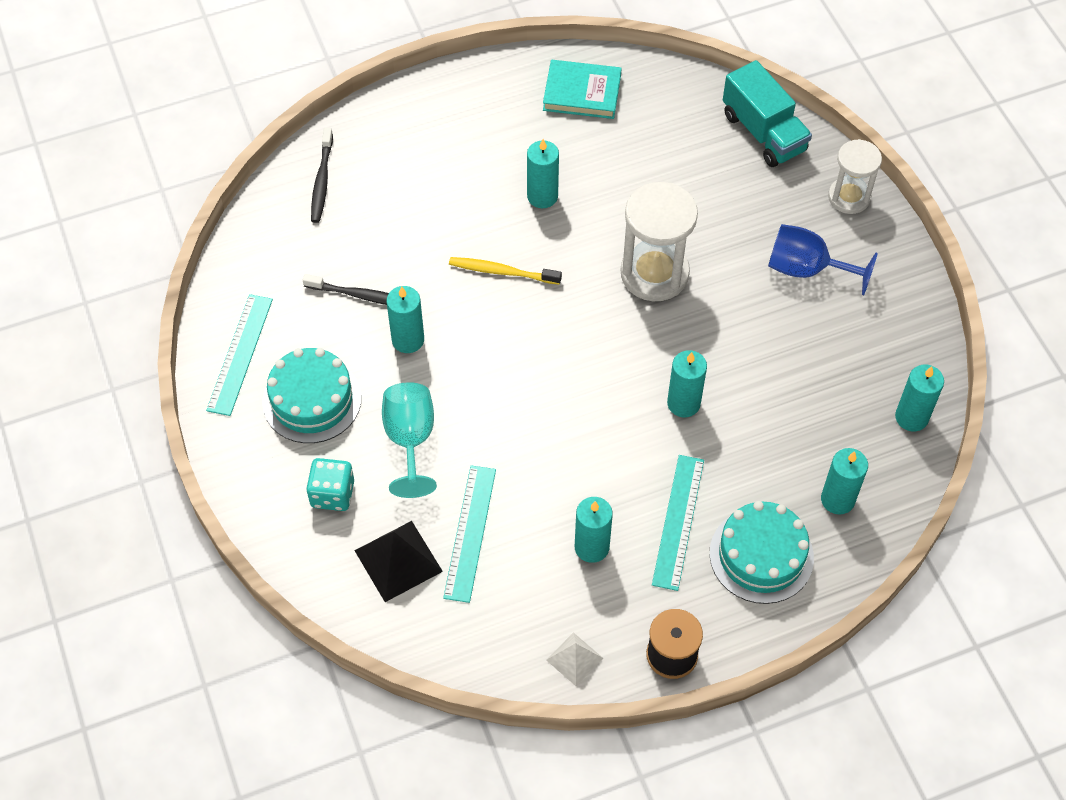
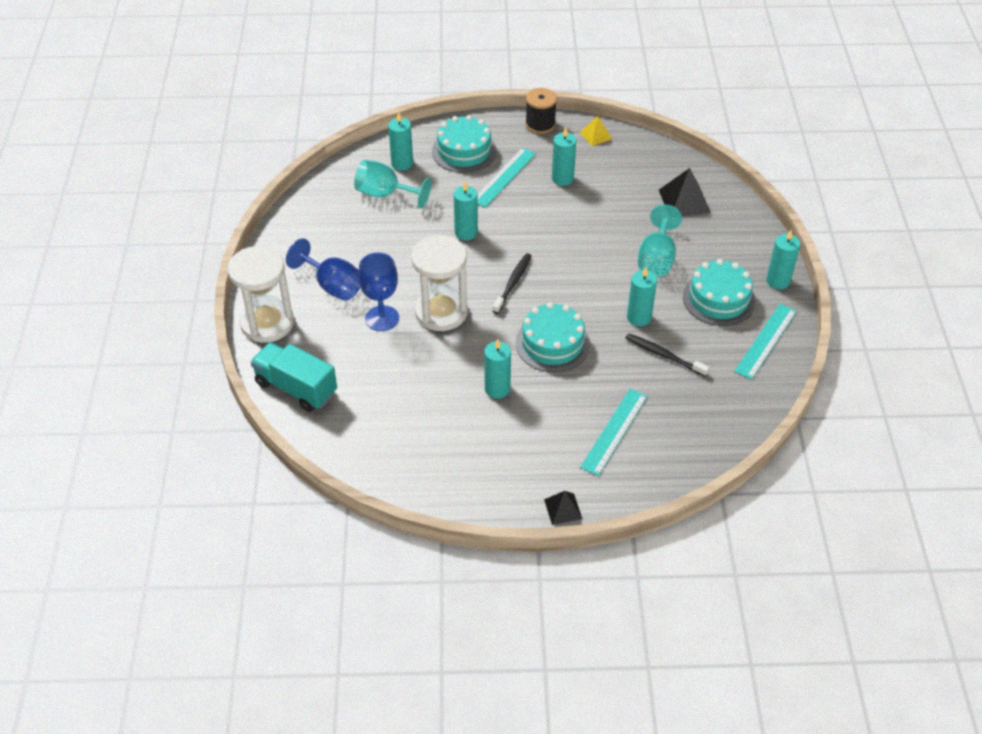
camera: 160 degrees left, 10 degrees down
turquoise dice [306,458,354,511] -> none
black toothbrush [311,128,333,223] -> black toothbrush moved to [493,253,532,314]
turquoise ruler [443,465,496,603] -> turquoise ruler moved to [580,389,648,476]
yellow toothbrush [449,257,562,285] -> turquoise cake [516,302,590,372]
turquoise book [543,60,622,119] -> none
white pyramid [546,632,603,686] -> yellow pyramid [580,116,612,146]
turquoise truck [723,60,812,167] -> turquoise truck turned 45 degrees counterclockwise [251,342,337,412]
white hourglass [828,139,882,214] -> white hourglass [228,246,294,343], size x1.57
turquoise candle [895,365,944,432] -> turquoise candle moved to [766,230,800,289]
none -> turquoise goblet [354,160,431,209]
none -> blue goblet [358,253,399,331]
none -> black pyramid [544,491,582,525]

